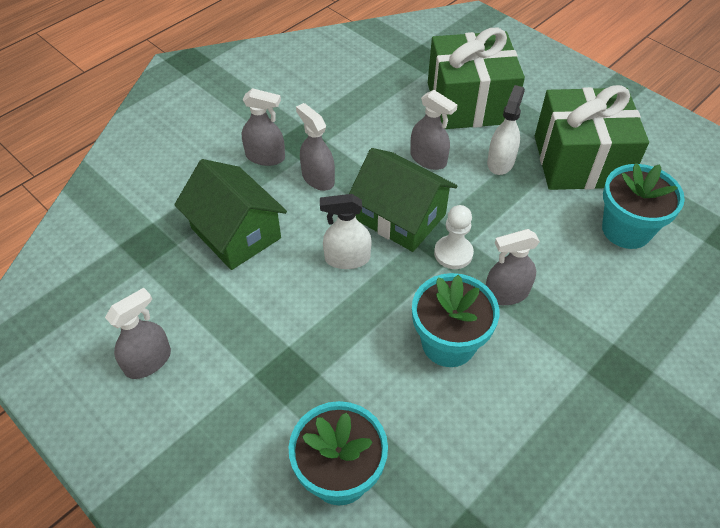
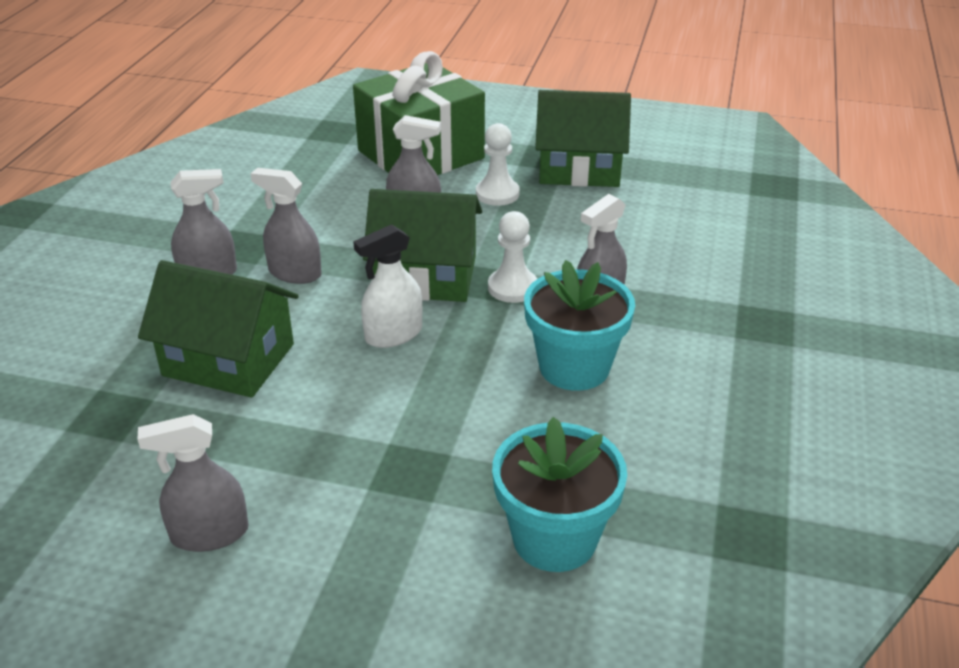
camera: 30 degrees left, 15 degrees down
grey spray bottle [105,288,171,379] -> grey spray bottle turned 120 degrees counterclockwise [138,414,249,552]
white spray bottle [487,85,525,175] -> white pawn [476,123,520,206]
green gift [535,85,649,190] -> green house [535,90,631,187]
turquoise flower pot [602,163,685,249] -> none

